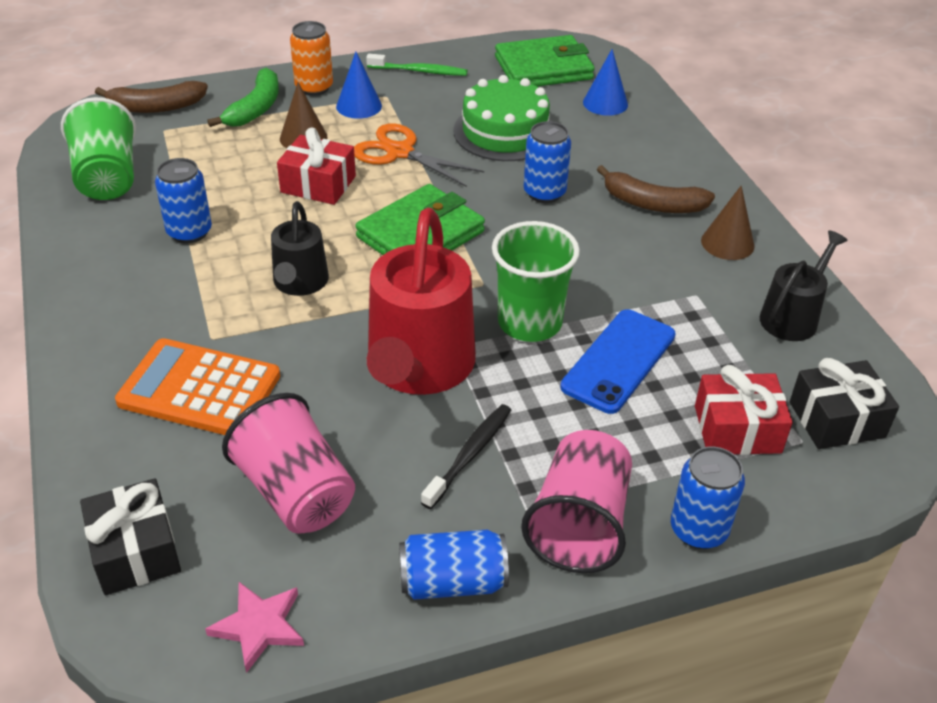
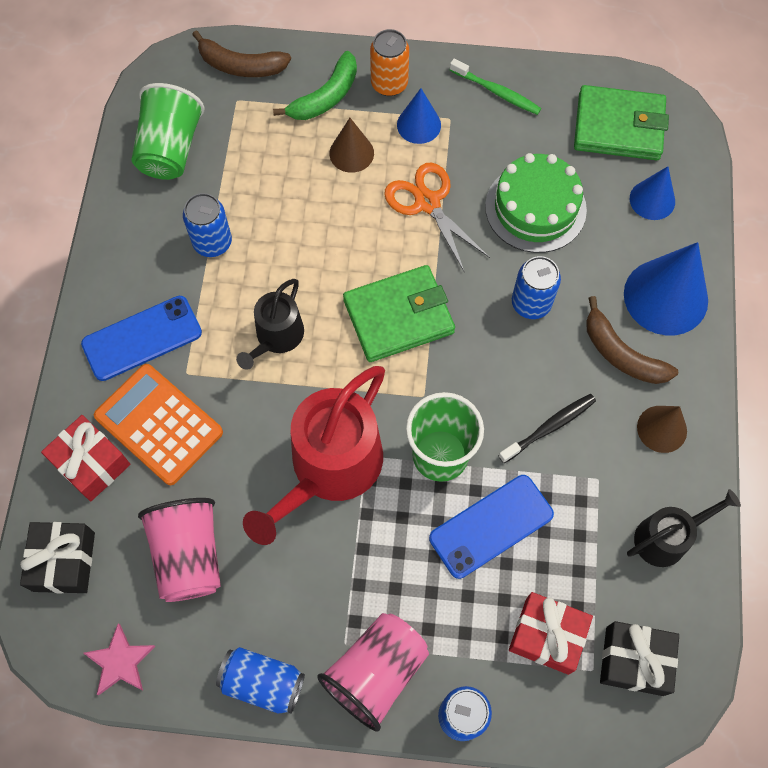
camera: 25 degrees right, 25 degrees up
red gift [277,128,356,205] -> red gift moved to [41,415,130,501]
black toothbrush [421,404,511,509] -> black toothbrush moved to [498,394,596,463]
none -> blue phone [81,296,202,381]
none -> blue cone [624,242,708,336]

